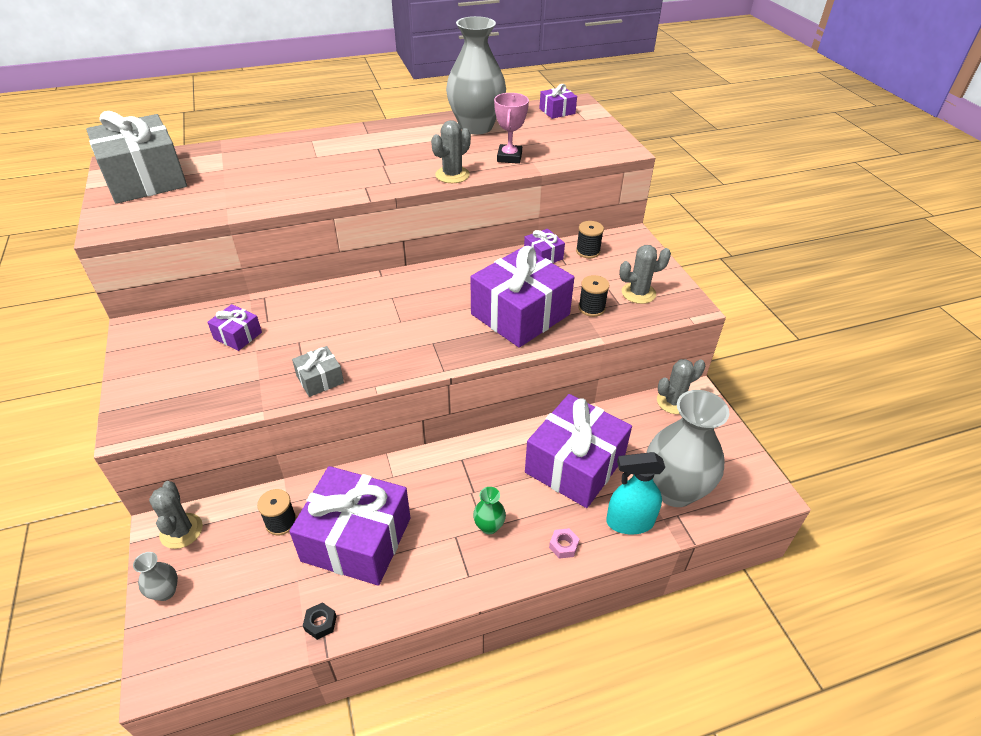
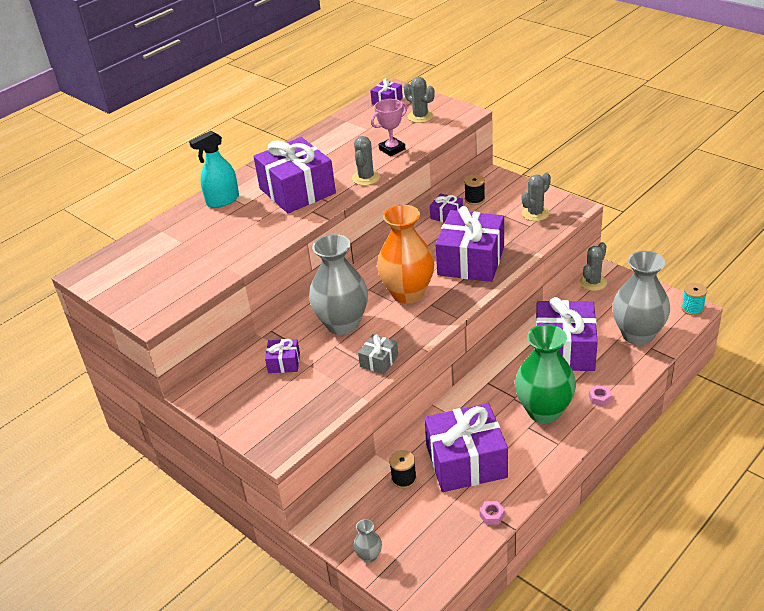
camera: 25 degrees left, 5 degrees down
grey gift [86,111,187,204] -> none
grey cactus [149,481,203,549] -> grey cactus moved to [404,77,435,123]
black nut [303,602,337,640] -> pink nut [479,501,505,525]
grey vase [446,16,506,134] -> grey vase moved to [309,234,368,335]
green vase [473,487,506,534] -> green vase [515,324,576,423], size x2.38
pink trophy [494,93,529,164] -> pink trophy turned 75 degrees clockwise [371,99,407,156]
black spool [578,275,609,317] -> none
turquoise spray bottle [606,452,665,534] -> turquoise spray bottle moved to [189,131,239,208]
none -> purple gift [253,137,336,213]
none -> orange vase [377,205,434,304]
none -> turquoise spool [681,283,707,316]

